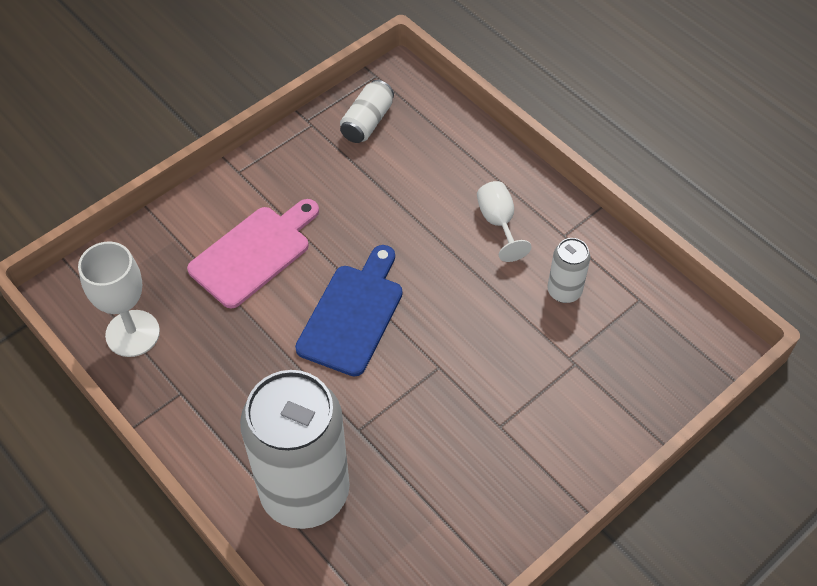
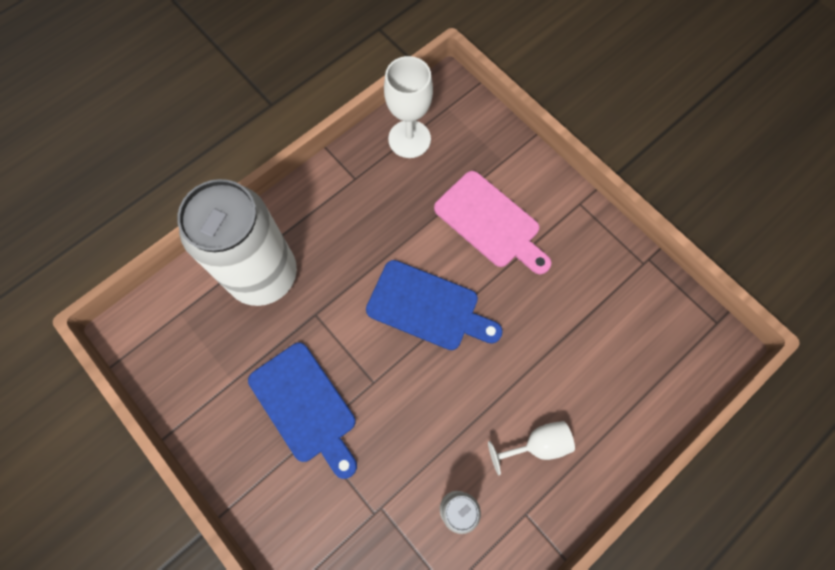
camera: 90 degrees right, 15 degrees up
white can [340,80,394,143] -> none
none -> blue cutting board [248,342,357,479]

